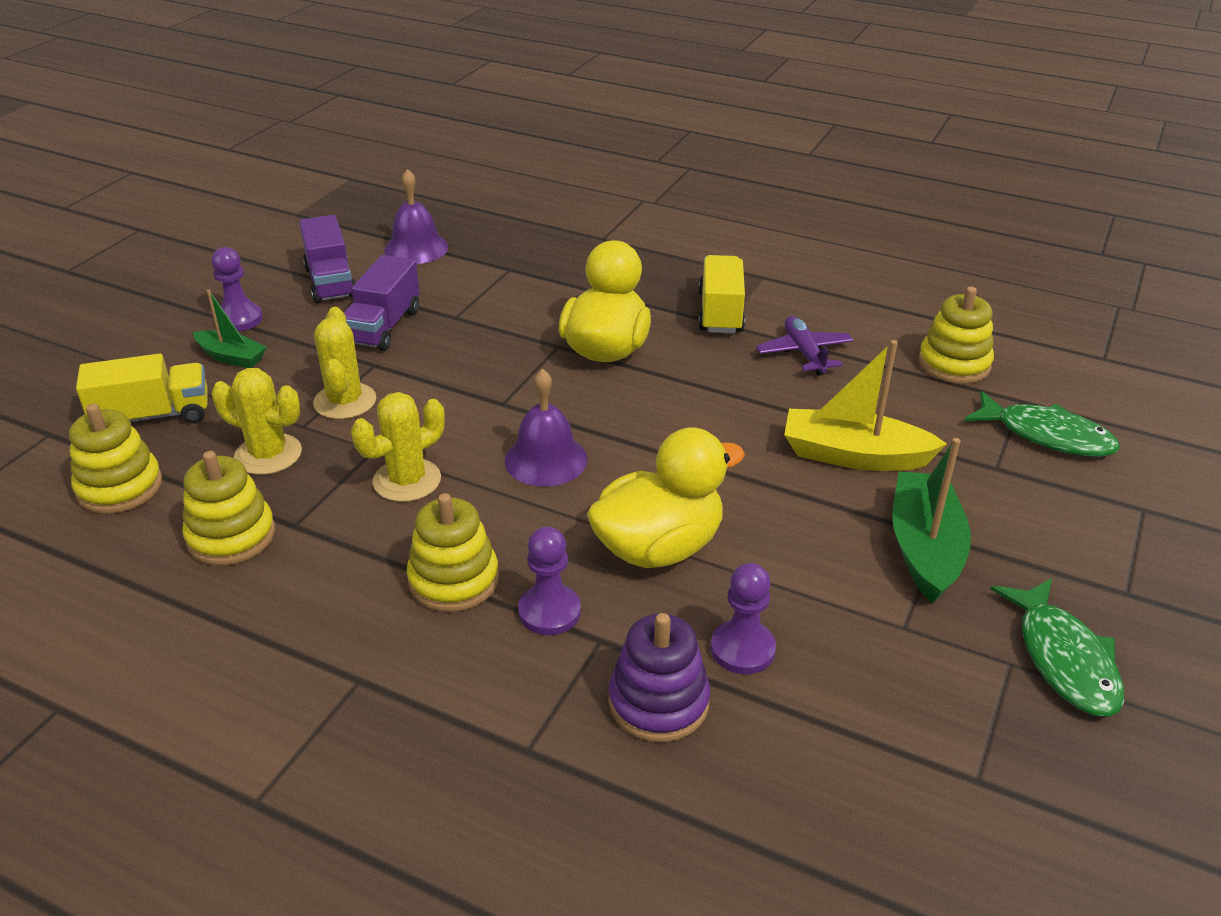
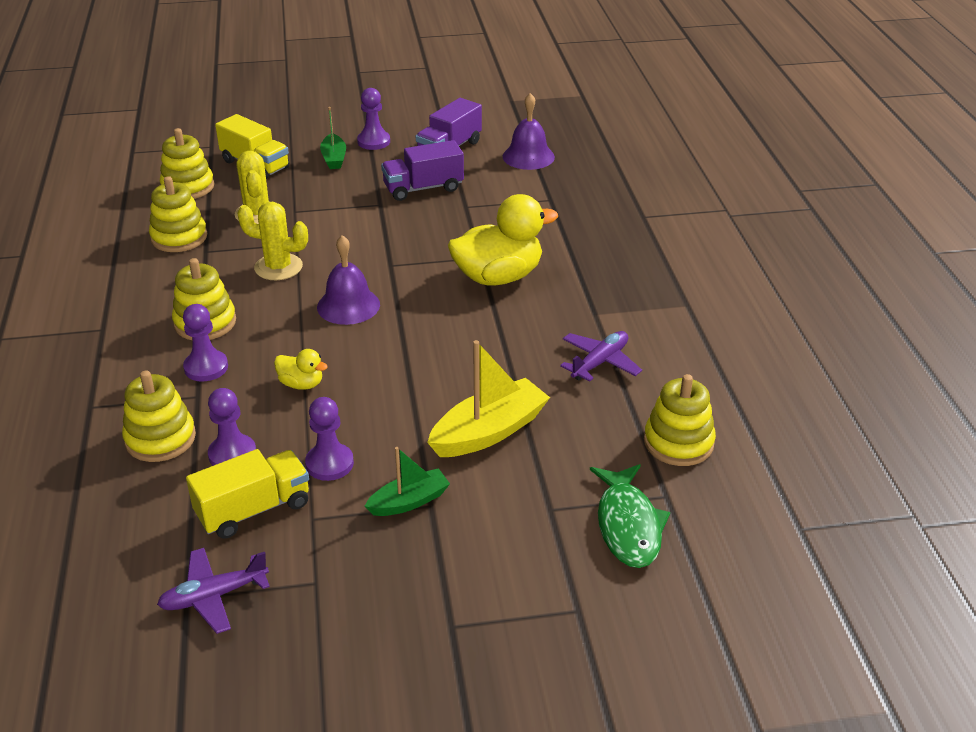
camera: 55 degrees right, 0 degrees up
yellow cactus [313,307,376,419] -> none
yellow duck [587,427,745,568] -> yellow duck [274,349,328,390], size x0.47
purple stacking toy [609,613,710,742] -> yellow stacking toy [122,370,196,462]
yellow truck [698,255,745,333] -> yellow truck moved to [186,449,309,539]
yellow boat [784,340,947,471] -> yellow boat turned 75 degrees clockwise [427,340,550,457]
green boat [893,438,971,603] -> green boat [365,447,450,516], size x0.60
green fish [991,578,1124,717] -> none
none -> purple plane [157,548,270,634]
none -> purple pawn [305,397,354,481]

